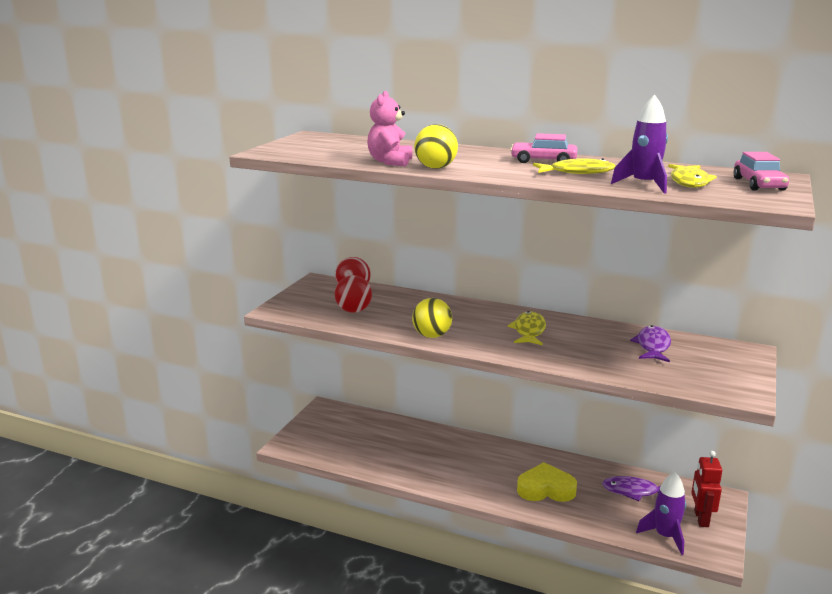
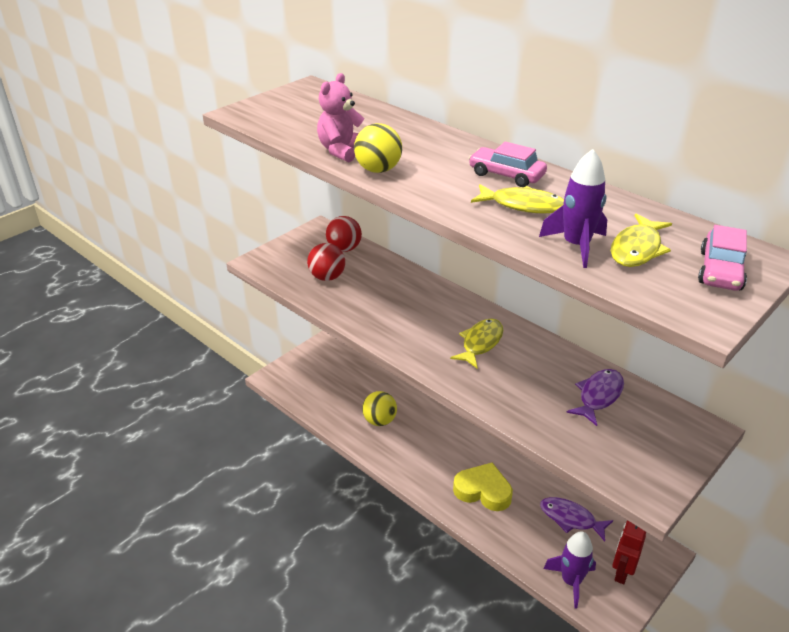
camera: 20 degrees right, 15 degrees up
yellow ball [412,298,452,338] -> yellow ball moved to [362,391,397,426]

